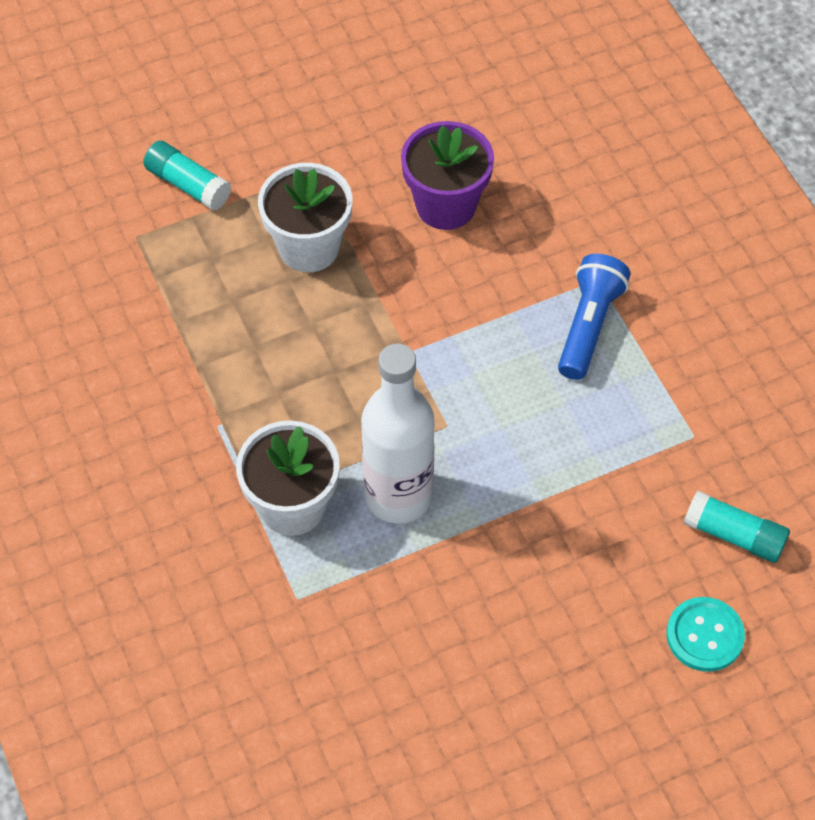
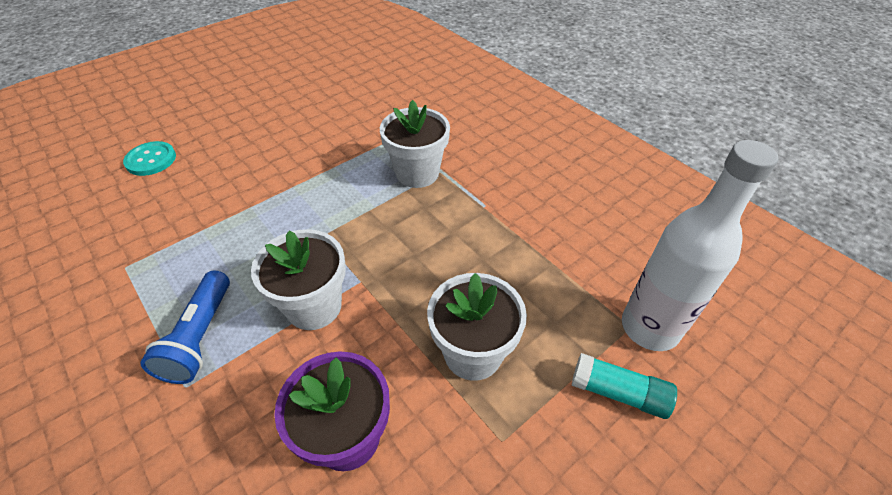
camera: 165 degrees right, 10 degrees down
white bottle [361,343,435,524] -> white bottle moved to [622,140,778,351]
turquoise glue stick [684,491,790,563] -> none
none -> white flower pot [251,229,346,330]

